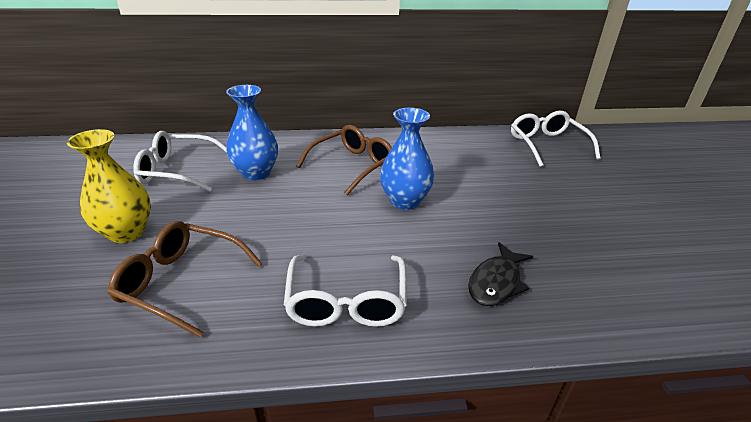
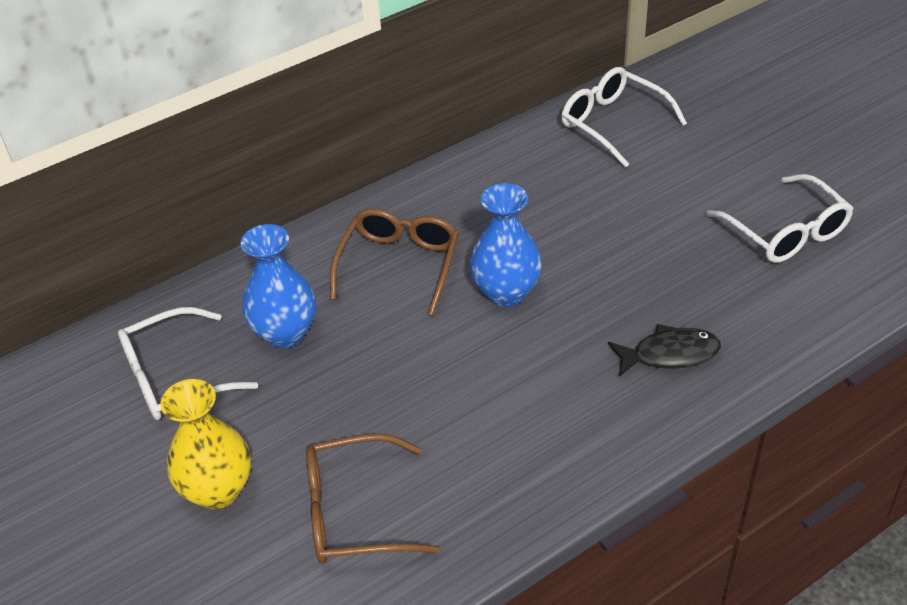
camera: 25 degrees left, 10 degrees up
white glasses [284,255,407,327] -> white glasses moved to [706,174,854,263]
black fish [468,242,533,306] -> black fish turned 105 degrees counterclockwise [608,324,721,377]

